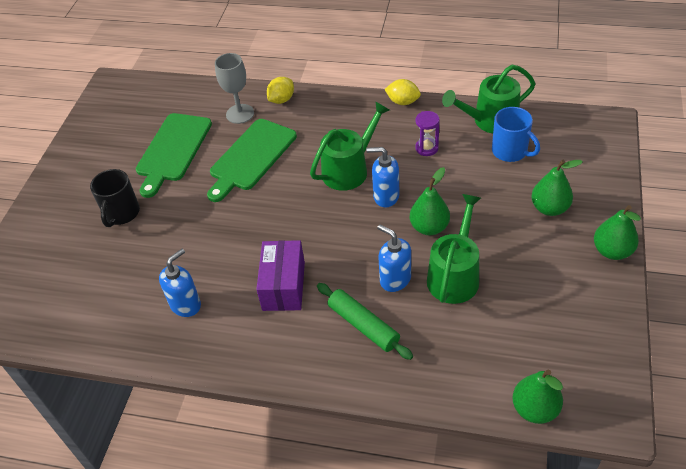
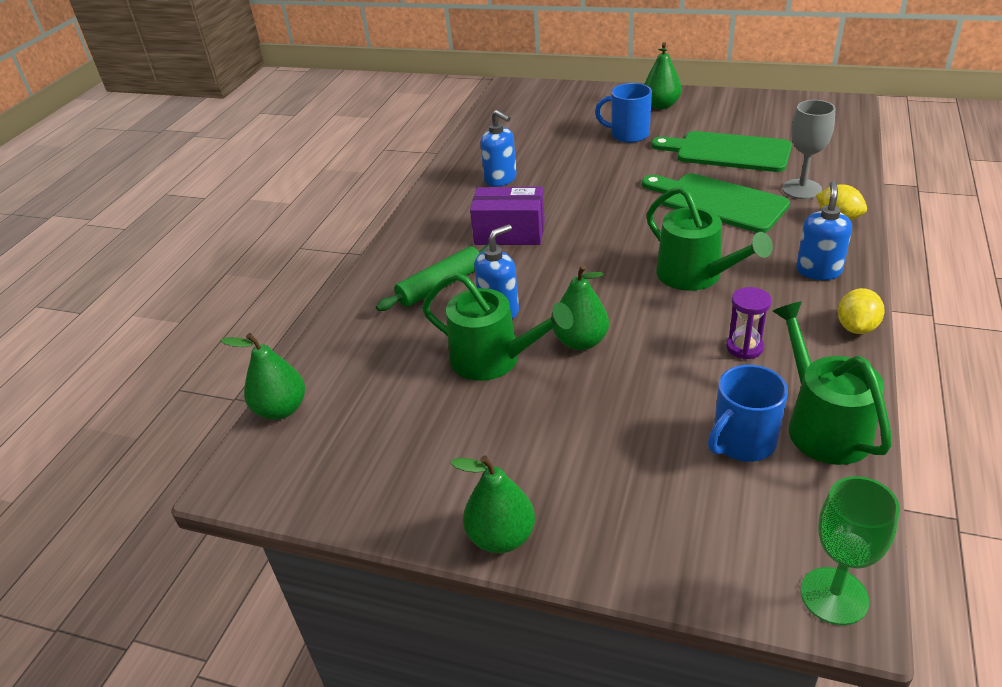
camera: 95 degrees right, 10 degrees down
black mug [90,169,140,227] -> blue mug [595,83,652,143]
blue soap dispenser [366,147,399,207] -> blue soap dispenser moved to [796,181,852,280]
green pear [531,160,583,216] -> green pear moved to [644,42,682,109]
none -> green goblet [800,476,900,625]

